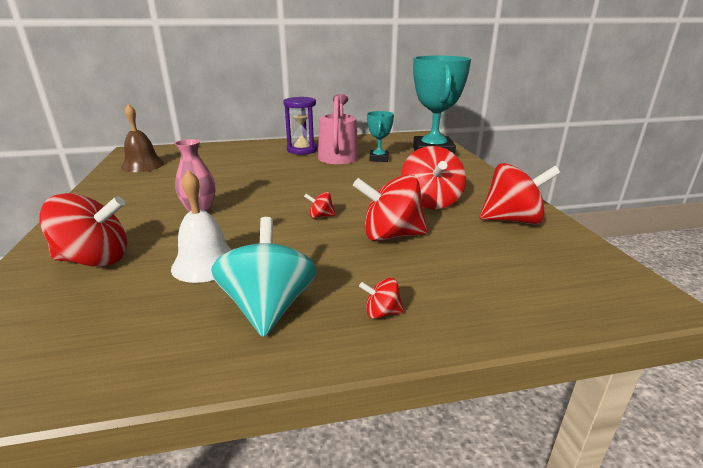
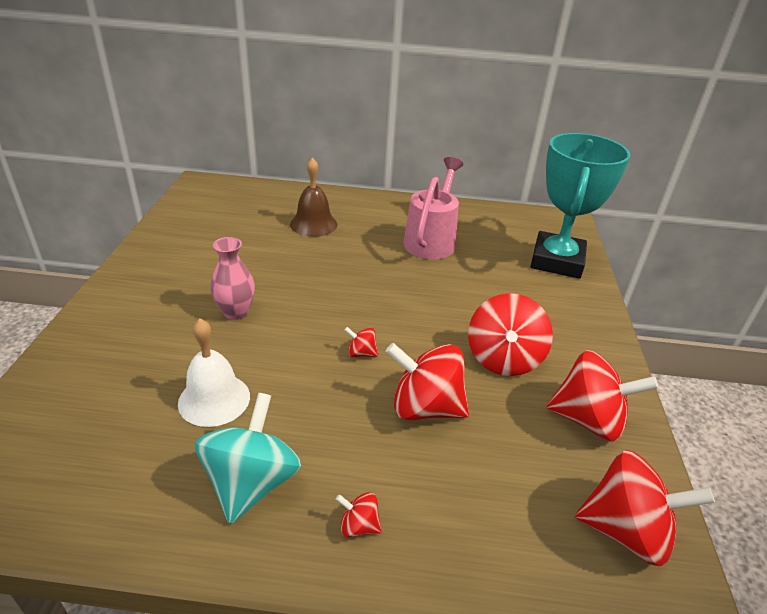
camera: 15 degrees right, 10 degrees up
red spinning top [39,193,127,267] -> red spinning top moved to [575,450,715,566]
brown bell [121,104,165,172] -> brown bell moved to [290,158,337,237]
purple hourglass [283,97,318,155] -> none
turquoise trophy [367,111,394,162] -> none

